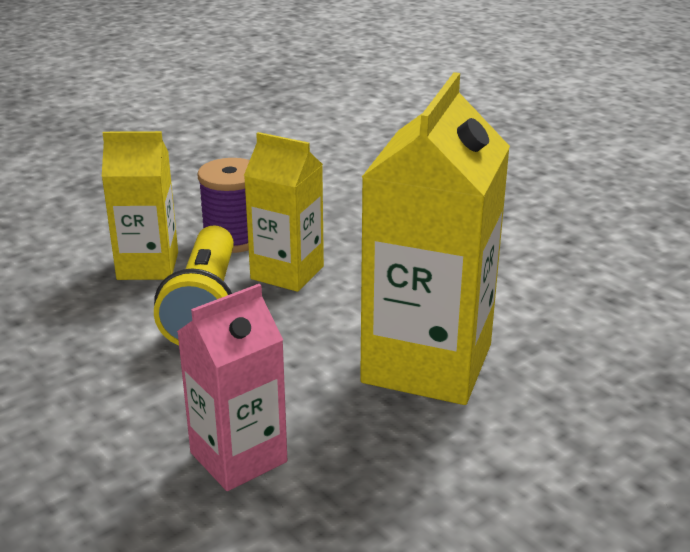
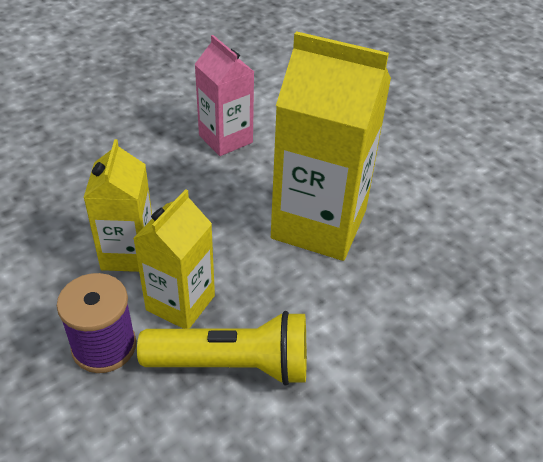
camera: 90 degrees left, 15 degrees up
yellow carton [102,131,178,280] -> yellow carton moved to [83,139,152,272]
pink carton [177,284,287,491] -> pink carton moved to [195,35,254,156]

